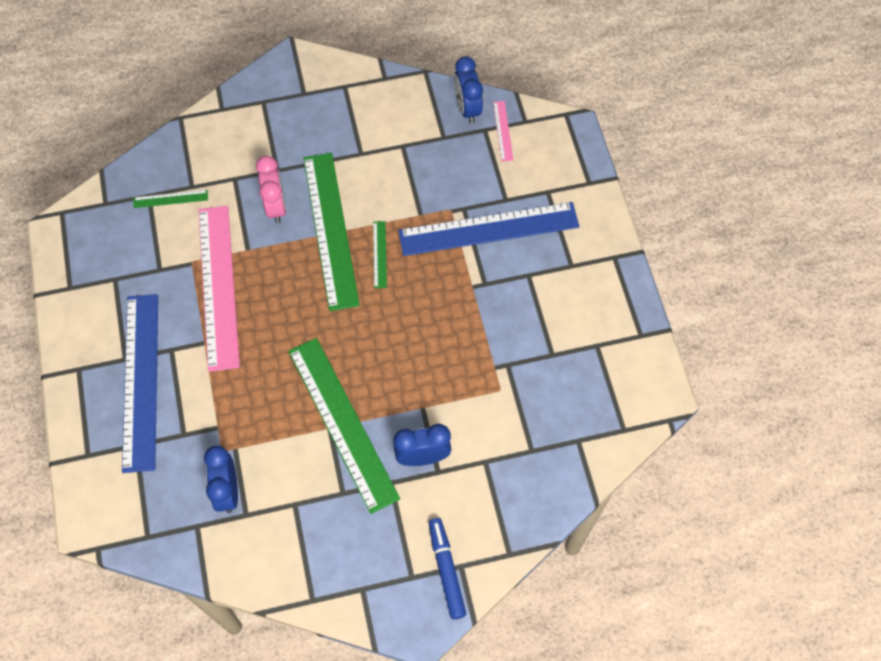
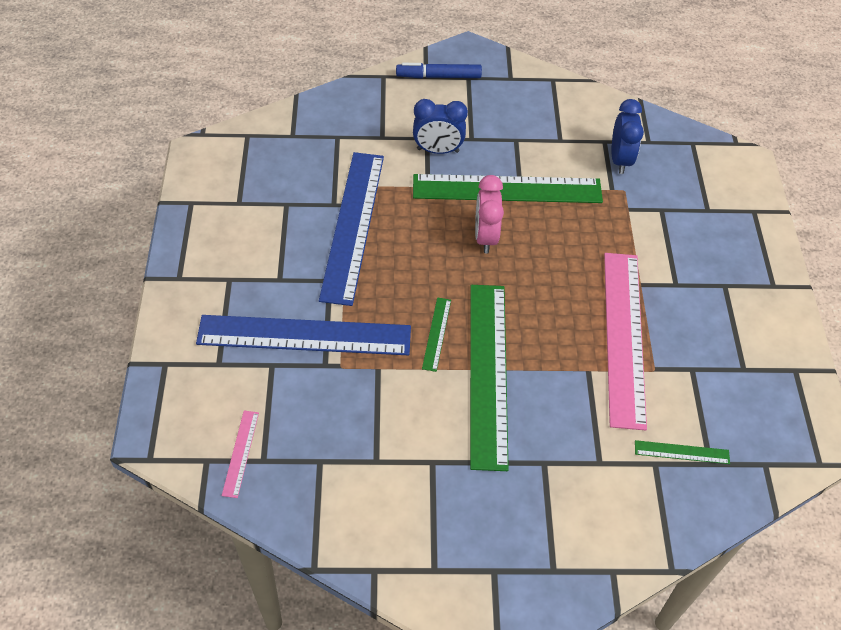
camera: 170 degrees left, 10 degrees down
blue ruler [122,294,158,473] -> blue ruler moved to [319,152,384,306]
pink clock [256,156,286,223] -> pink clock moved to [475,175,504,253]
green ruler [288,338,400,514] -> green ruler turned 75 degrees counterclockwise [413,174,603,203]
blue marker [429,518,466,619] -> blue marker turned 90 degrees clockwise [396,63,482,79]
blue clock [454,56,483,124] -> none

